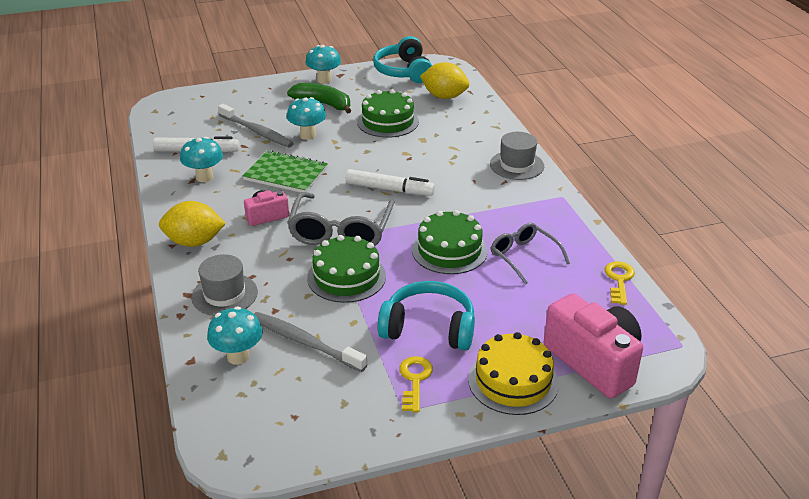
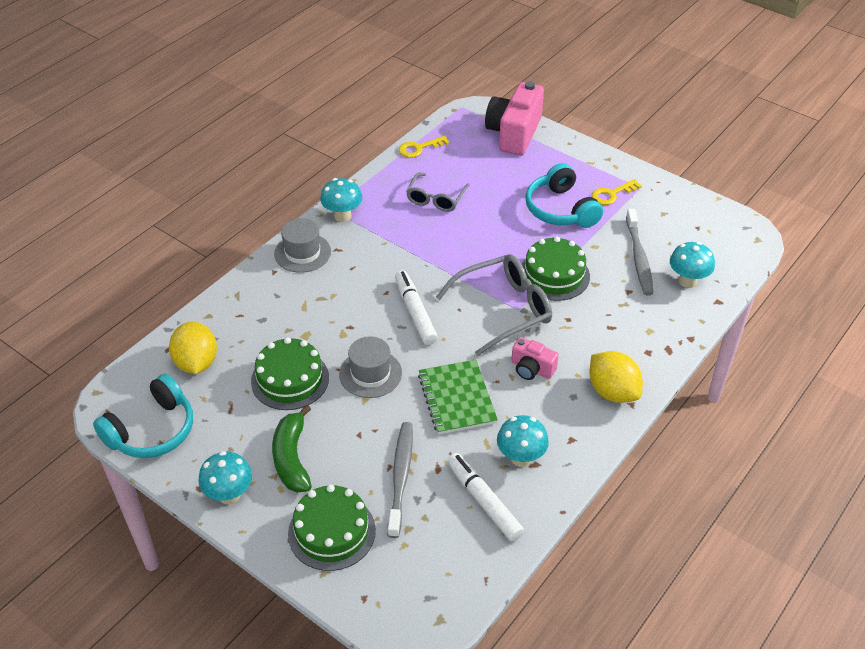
camera: 125 degrees left, 10 degrees up
grey hat [191,254,258,316] -> grey hat moved to [339,336,402,398]
turquoise mushroom [287,97,326,140] -> turquoise mushroom moved to [320,178,362,222]
green cake [412,210,488,274] -> green cake moved to [288,484,376,571]
yellow cake [468,332,559,415] -> none

